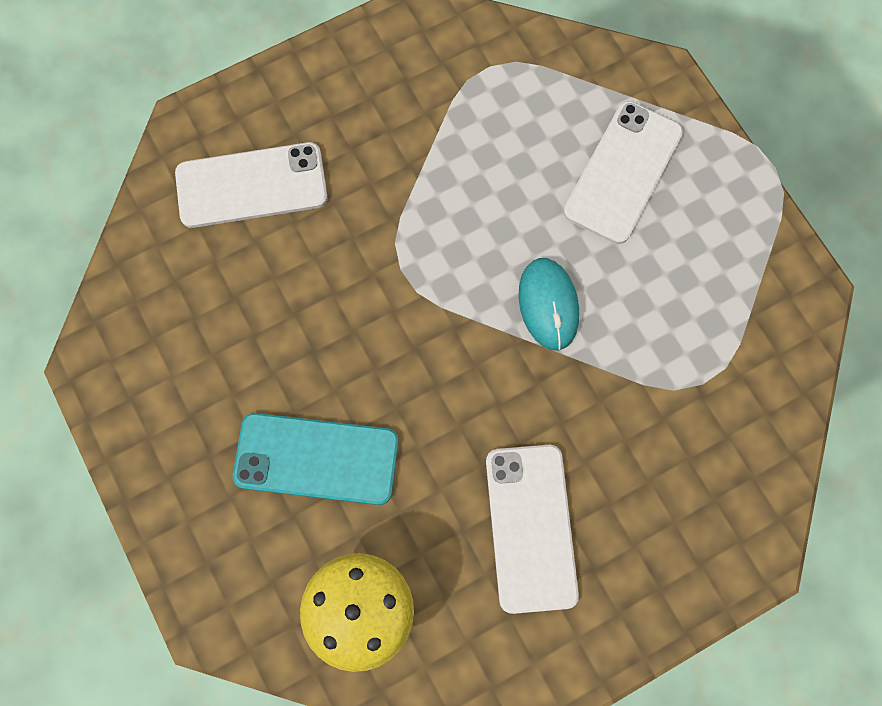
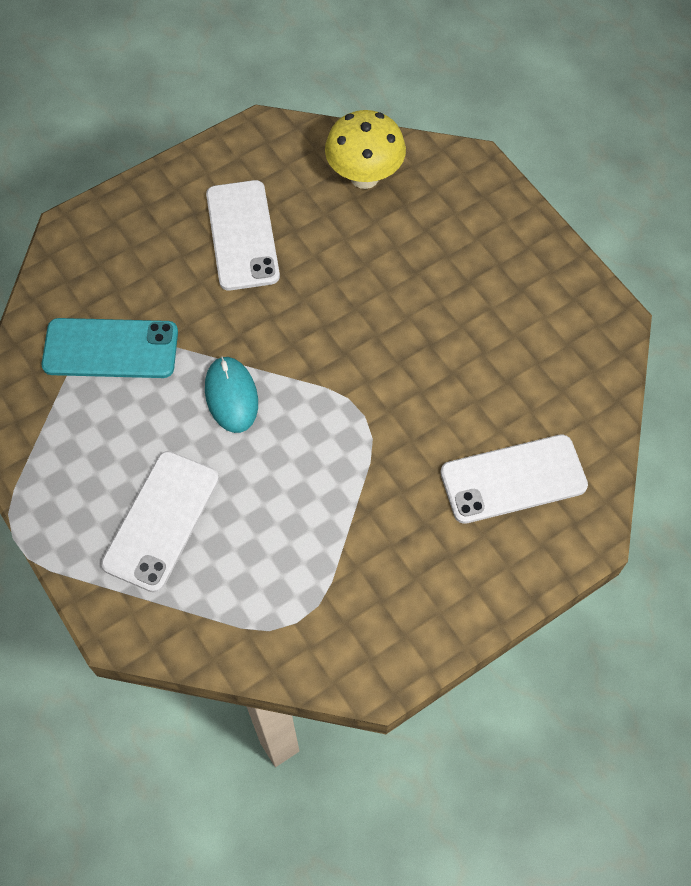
camera: 175 degrees right, 10 degrees down
turquoise phone [233,413,399,505] -> turquoise phone moved to [42,318,178,378]

